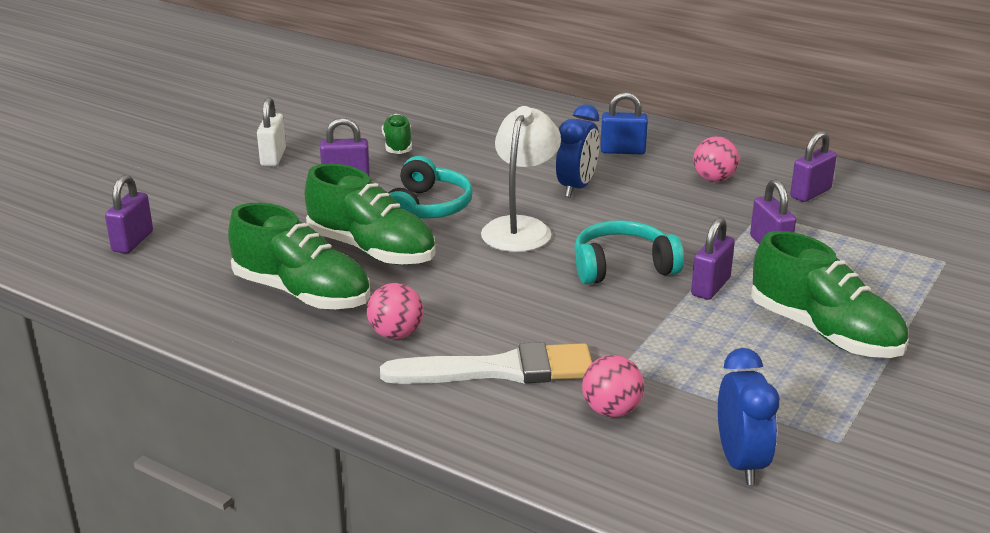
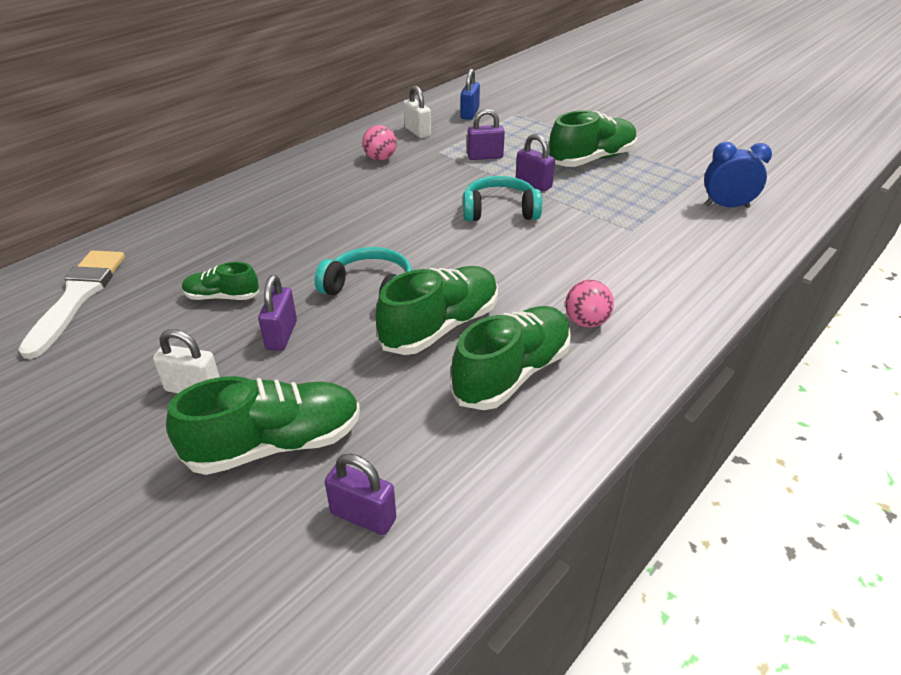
camera: 80 degrees left, 10 degrees up
white brush [380,342,592,384] -> white brush moved to [18,251,125,359]
white lamp [481,106,561,252] -> none
blue clock [556,104,600,197] -> none
turquoise headphones [574,220,684,284] -> turquoise headphones turned 90 degrees clockwise [463,176,542,221]
pink ball [582,355,644,417] -> none
blue padlock [600,92,648,154] -> blue padlock moved to [461,69,480,120]
purple padlock [790,131,837,202] -> white padlock [404,85,431,138]
none -> green shoe [166,376,360,475]

